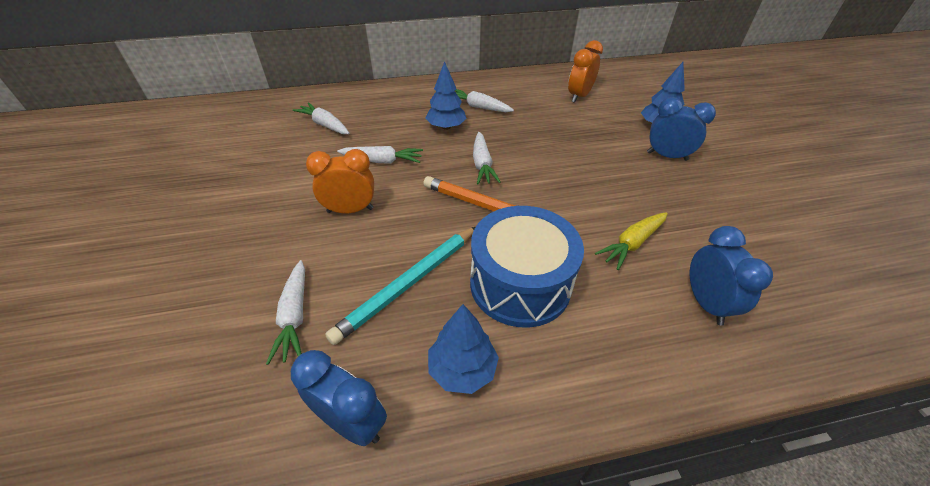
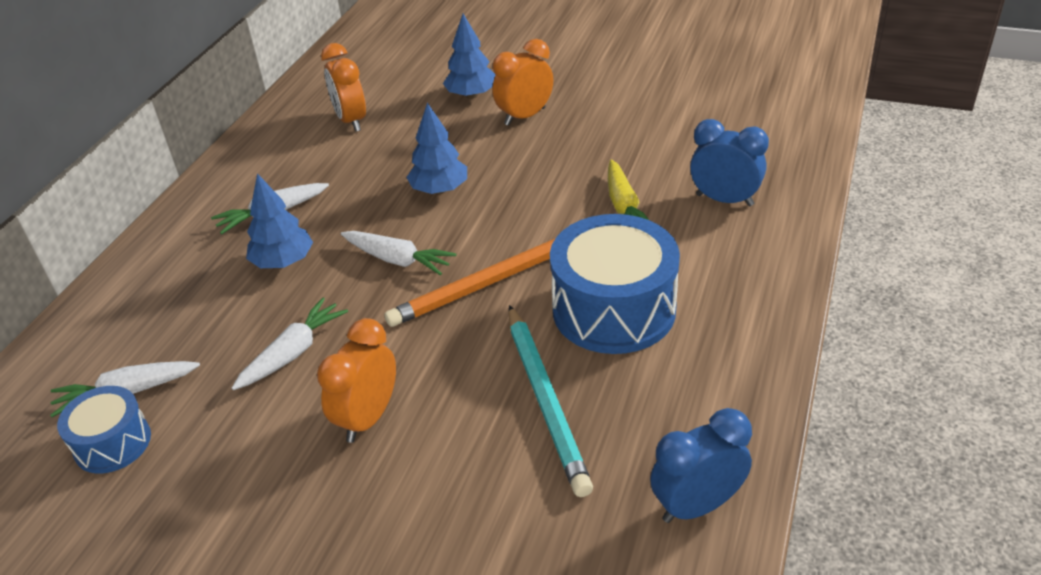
camera: 55 degrees left, 5 degrees down
white carrot [266,260,305,365] -> none
blue tree [428,304,499,394] -> blue tree moved to [406,103,467,194]
blue clock [647,97,716,161] -> orange clock [492,39,553,126]
none -> blue drum [57,386,151,474]

